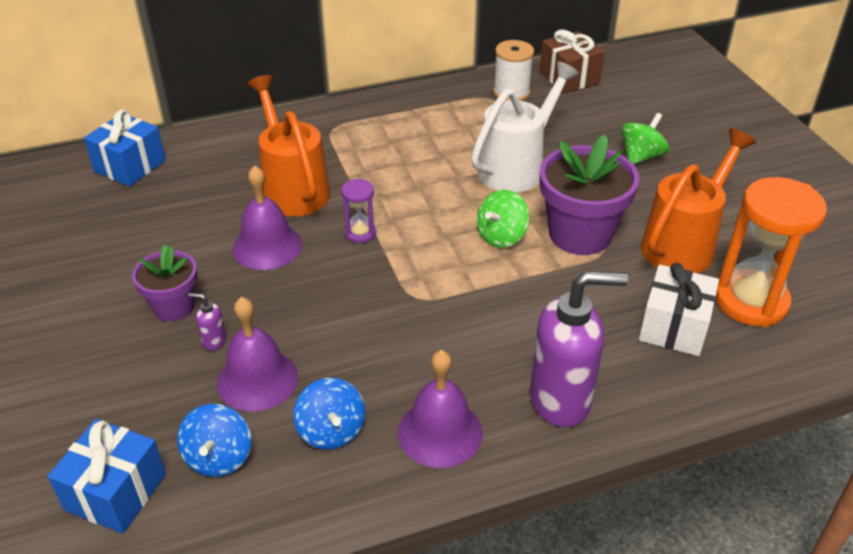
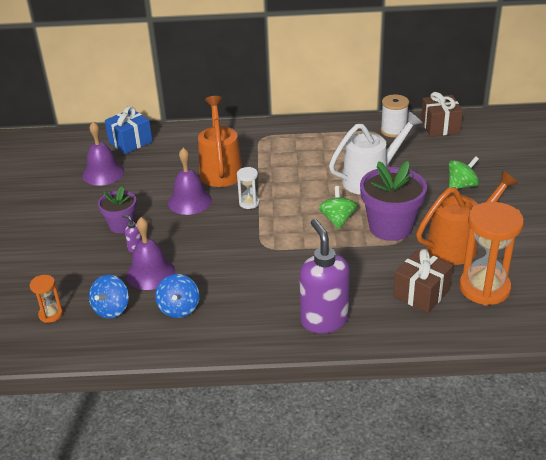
camera: 20 degrees right, 5 degrees down
blue gift [48,419,166,534] -> orange hourglass [30,275,63,323]
purple hourglass [341,178,376,243] -> white hourglass [237,167,260,209]
purple bell [398,350,483,468] -> purple bell moved to [82,122,124,186]
green spinning top [477,190,530,248] -> green spinning top turned 120 degrees clockwise [319,186,357,229]
purple soap dispenser [530,271,628,427] -> purple soap dispenser turned 120 degrees counterclockwise [299,219,350,334]
white gift [639,263,719,356] -> brown gift [393,249,453,313]

